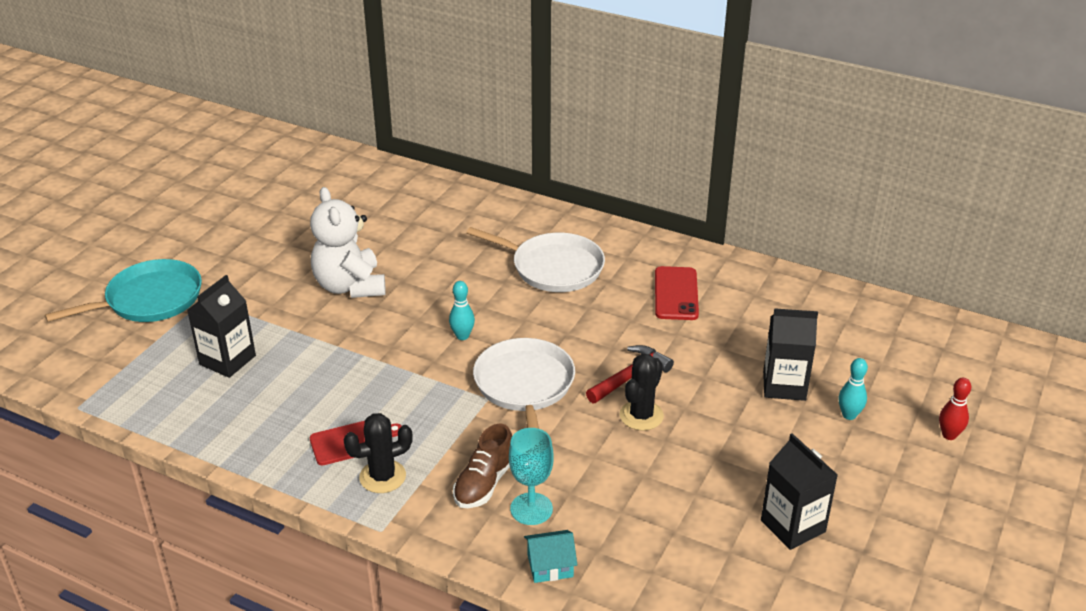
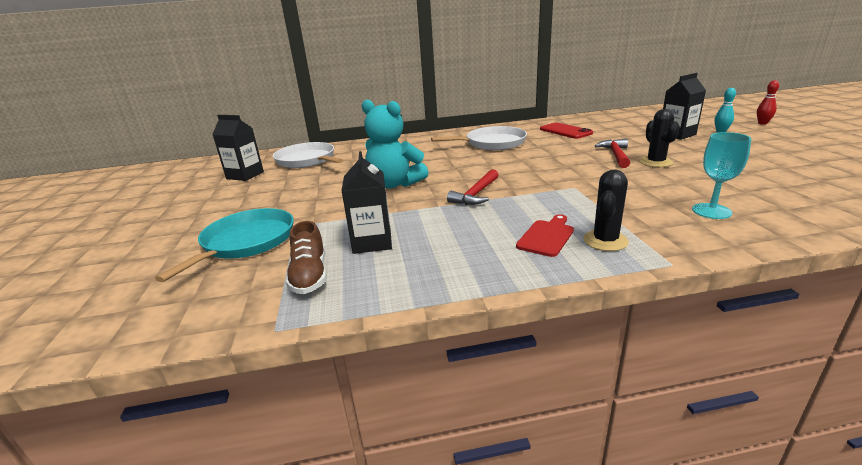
camera: 35 degrees left, 10 degrees down
white teddy bear [310,187,386,298] -> turquoise teddy bear [362,99,429,189]
turquoise bowling pin [449,281,475,340] -> none
brown shoe [453,424,512,508] -> brown shoe moved to [286,221,327,294]
white pan [473,338,575,429] -> white pan moved to [273,142,343,168]
turquoise house [524,530,577,583] -> none
black carton [761,433,838,550] -> black carton moved to [212,115,264,181]
none -> red hammer [447,169,498,205]

